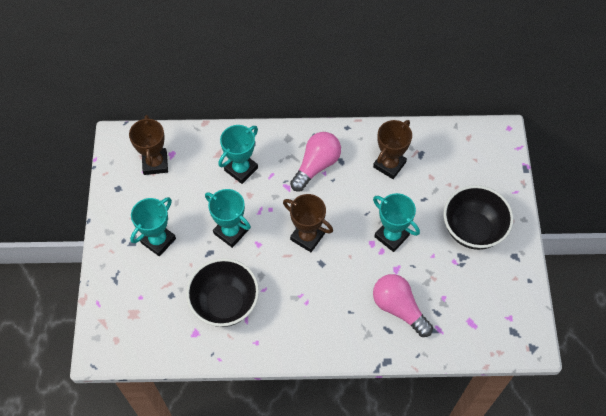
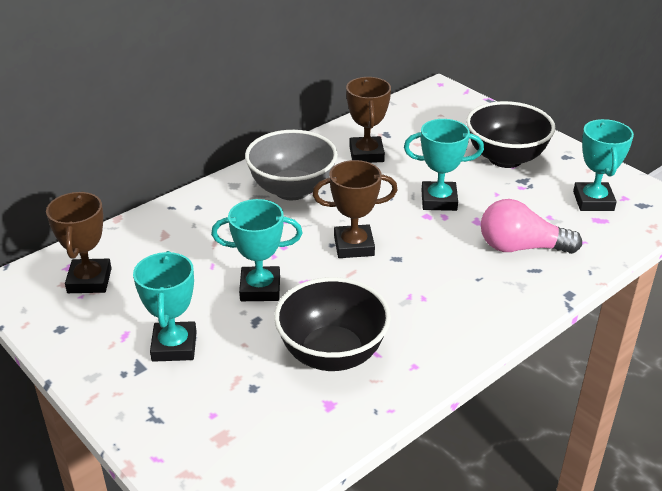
camera: 40 degrees left, 25 degrees down
brown trophy [129,115,168,175] -> brown trophy turned 45 degrees clockwise [46,192,112,293]
turquoise trophy [218,125,258,184] -> turquoise trophy moved to [573,119,634,211]
pink light bulb [290,132,341,191] -> grey bowl [245,130,338,200]

